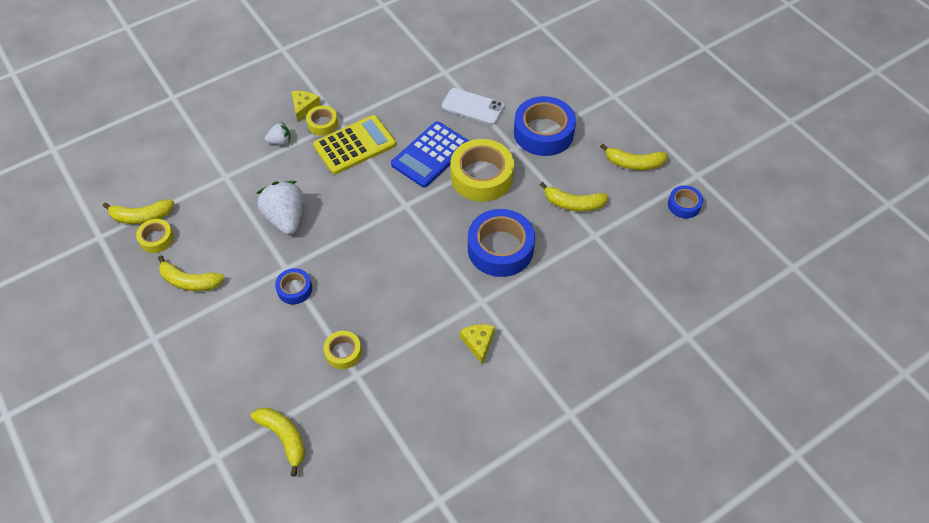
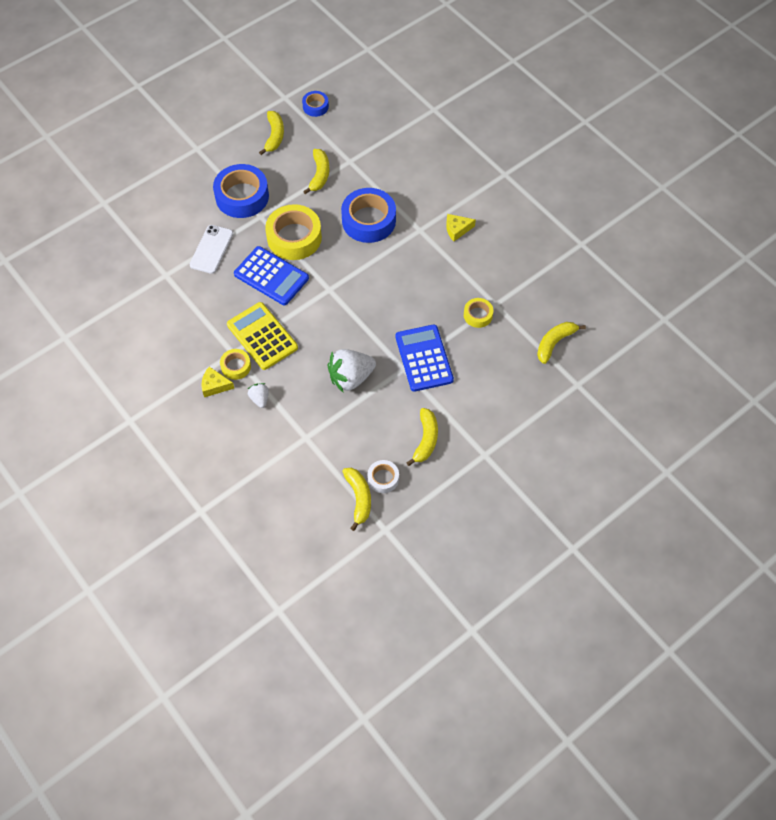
camera: 95 degrees left, 5 degrees up
yellow tape [136,219,174,253] -> white tape [367,460,399,493]
blue tape [275,268,312,304] -> blue calculator [395,324,454,392]

